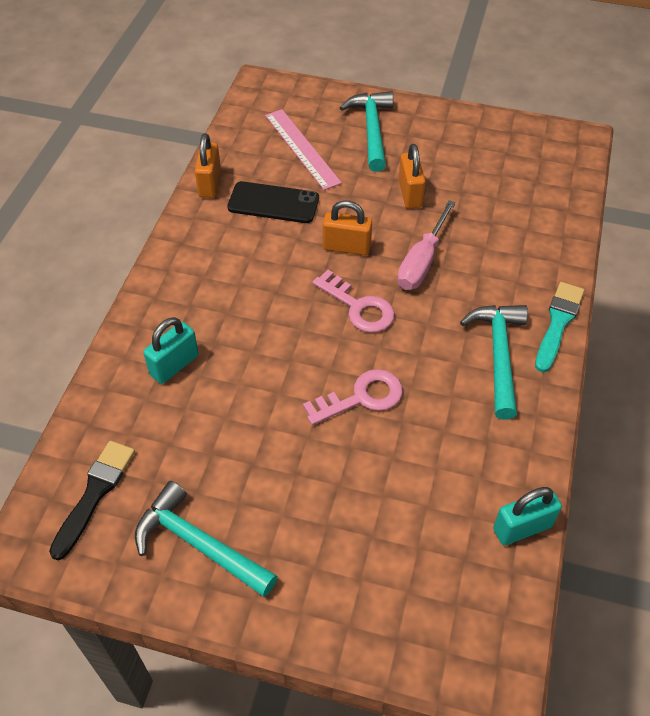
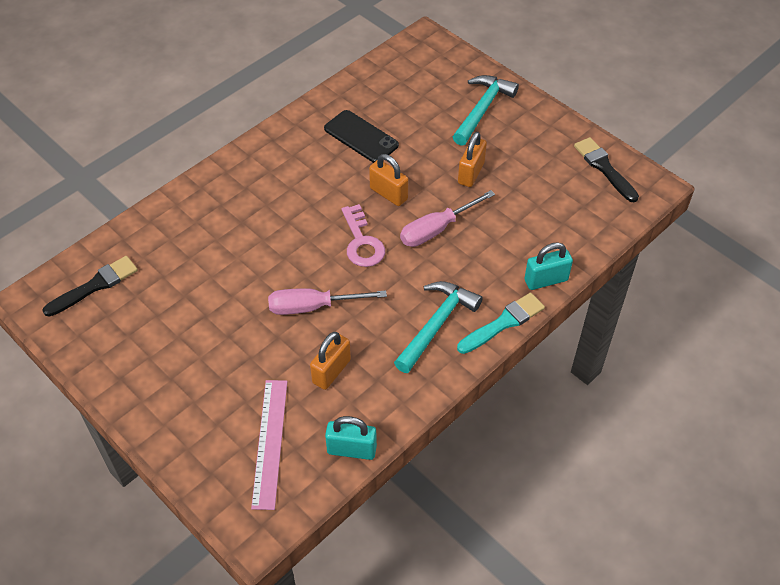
camera: 30 degrees right, 0 degrees up
turquoise hammer [135,481,278,597] -> none
turquoise padlock [143,317,199,384] -> turquoise padlock moved to [525,242,573,290]
orange padlock [195,133,221,198] -> orange padlock moved to [310,332,351,390]
pink ruler [265,109,342,190] -> pink ruler moved to [251,380,287,510]
pink key [303,369,403,425] -> pink screwdriver [268,288,387,315]
none -> black brush [574,137,639,202]

